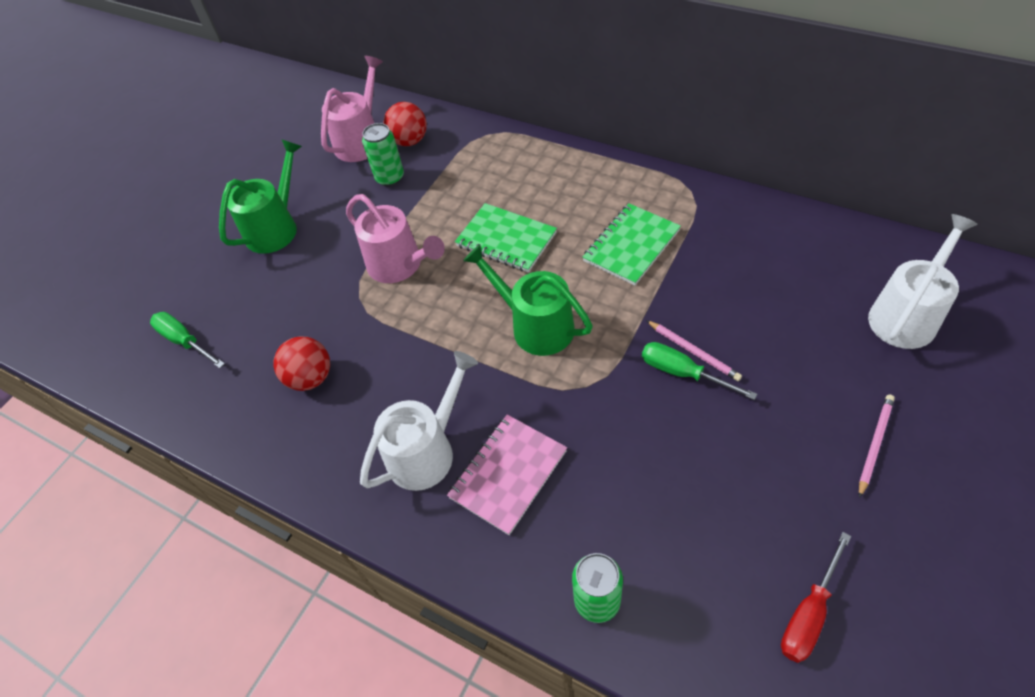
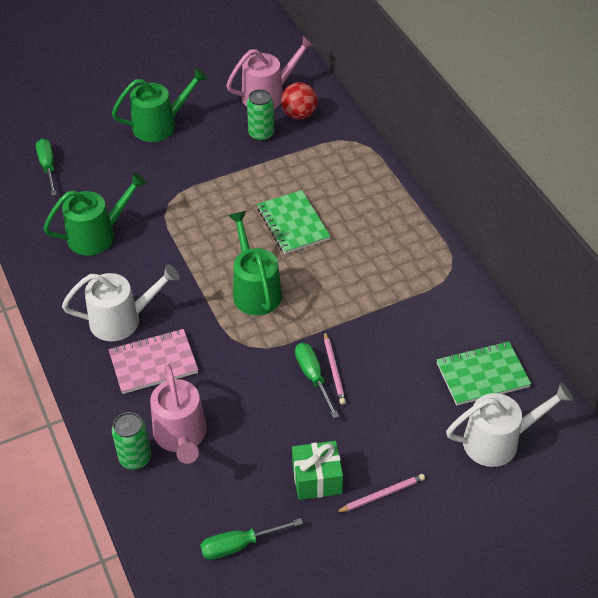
camera: 30 degrees right, 5 degrees down
red ball [273,336,330,391] -> green watering can [43,172,147,256]
pink watering can [346,194,445,283] -> pink watering can moved to [150,364,207,464]
green notebook [583,203,681,286] -> green notebook moved to [436,341,531,406]
red screwdriver [781,532,851,663] -> green screwdriver [200,518,303,560]
none -> green gift [292,441,343,500]

